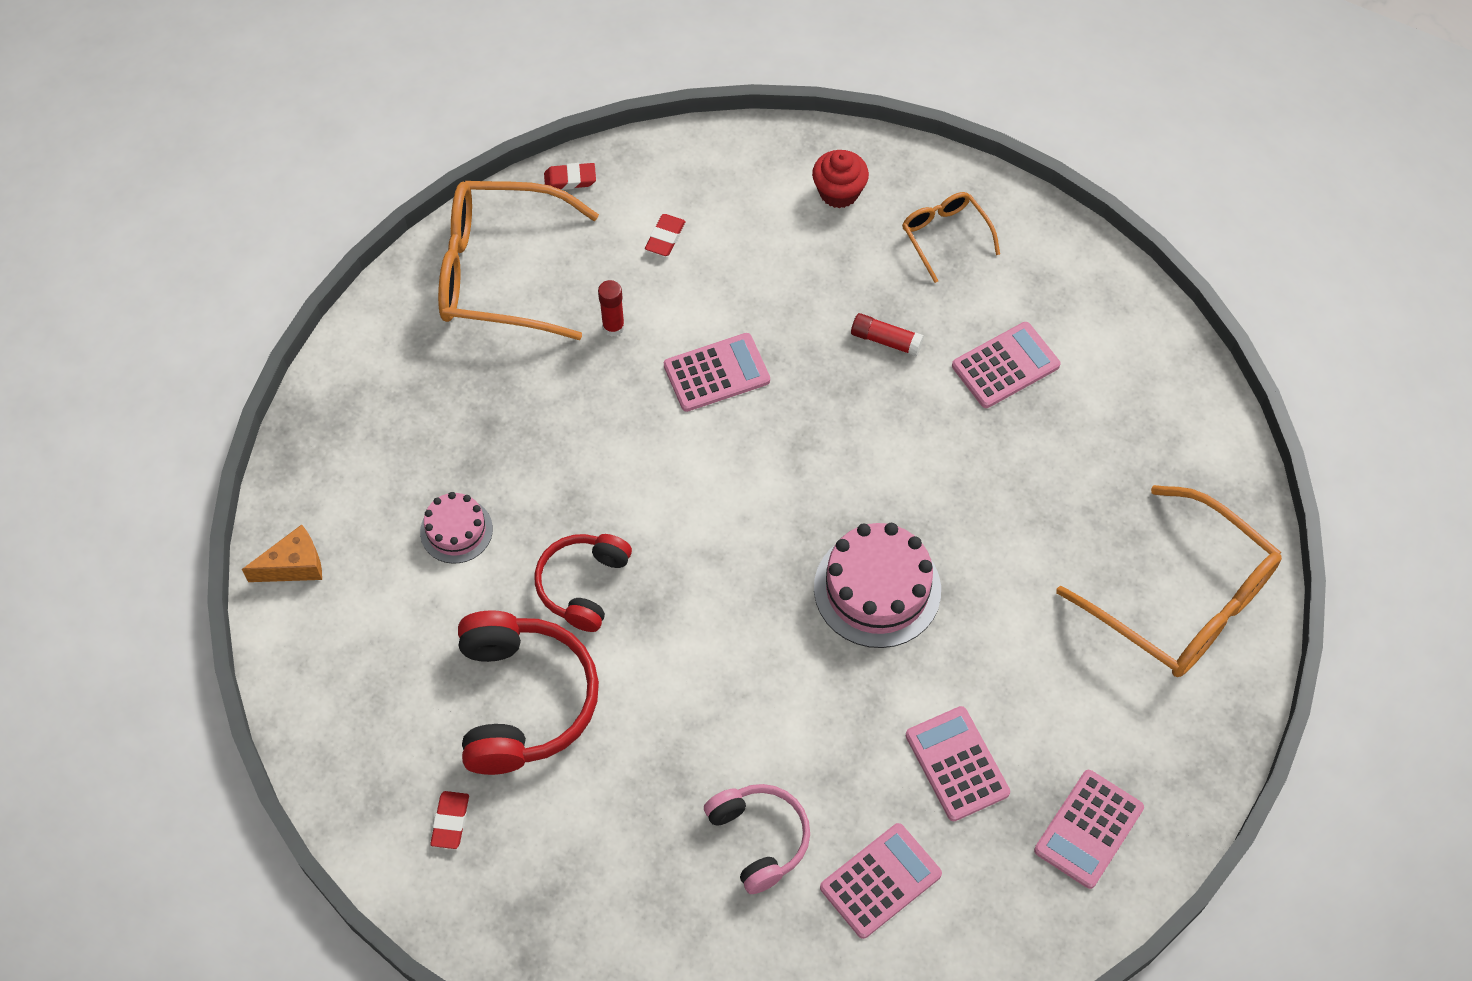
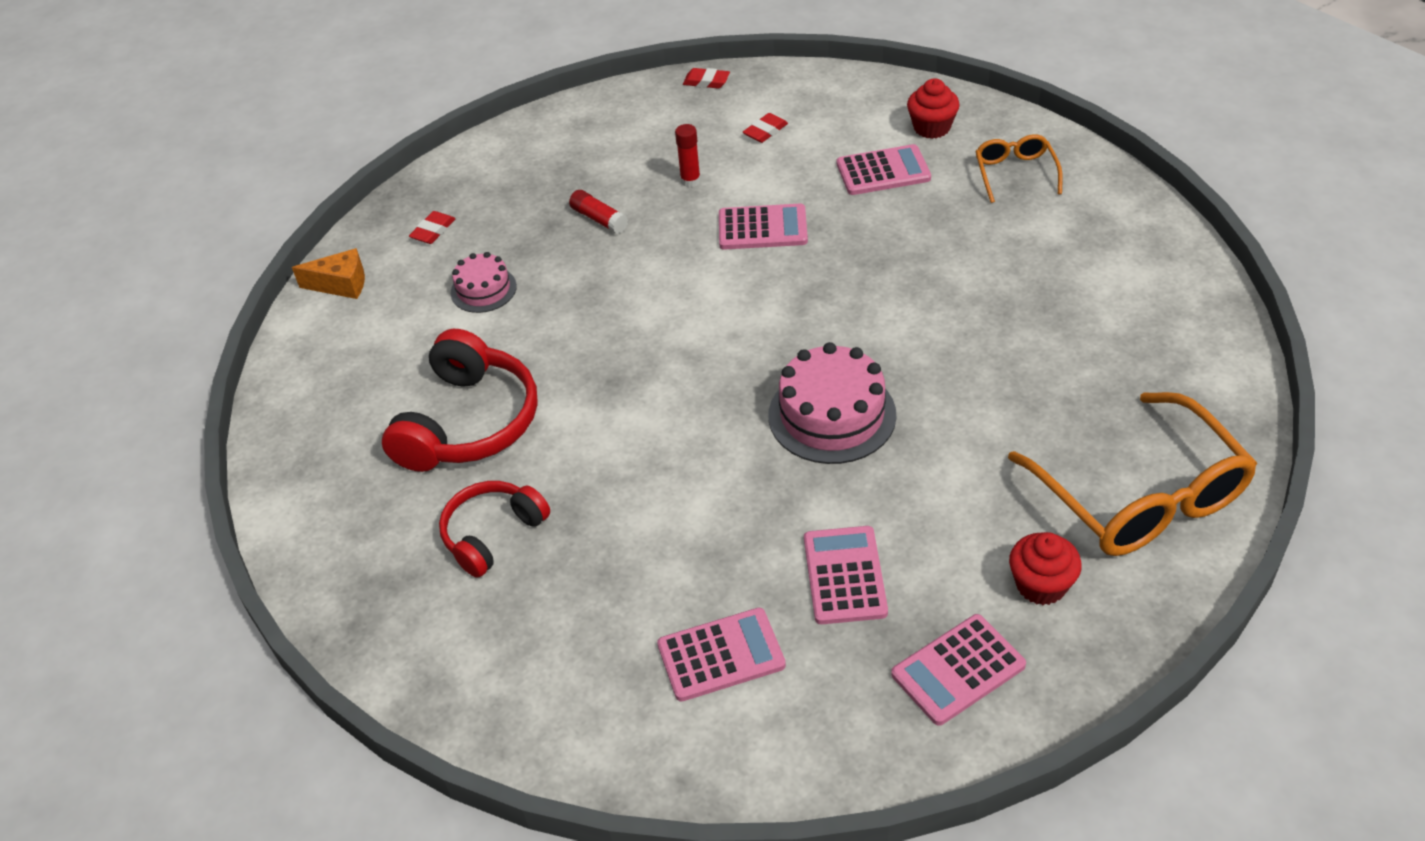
camera: 25 degrees right, 15 degrees down
red eraser [431,791,469,849] -> red eraser moved to [409,211,455,244]
orange glasses [438,181,599,340] -> none
red headphones [535,534,632,632] -> red headphones moved to [439,481,550,578]
pink headphones [704,784,810,894] -> none
red glue stick [851,313,924,357] -> red glue stick moved to [569,190,628,234]
pink calculator [952,322,1060,408] -> pink calculator moved to [837,144,931,195]
none -> red cupcake [1009,532,1082,605]

